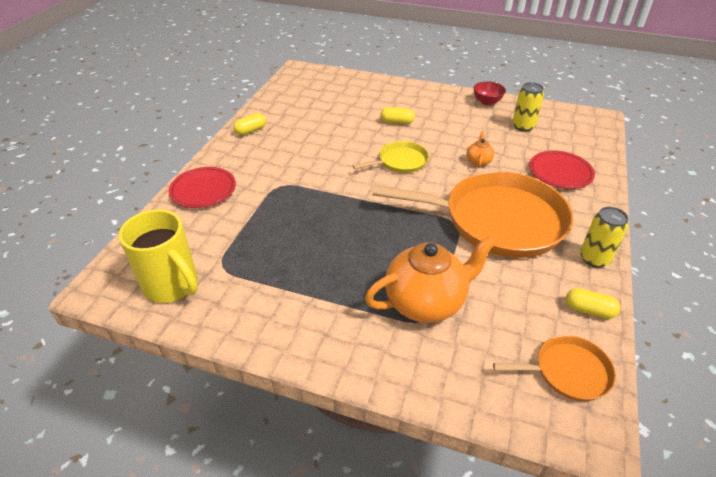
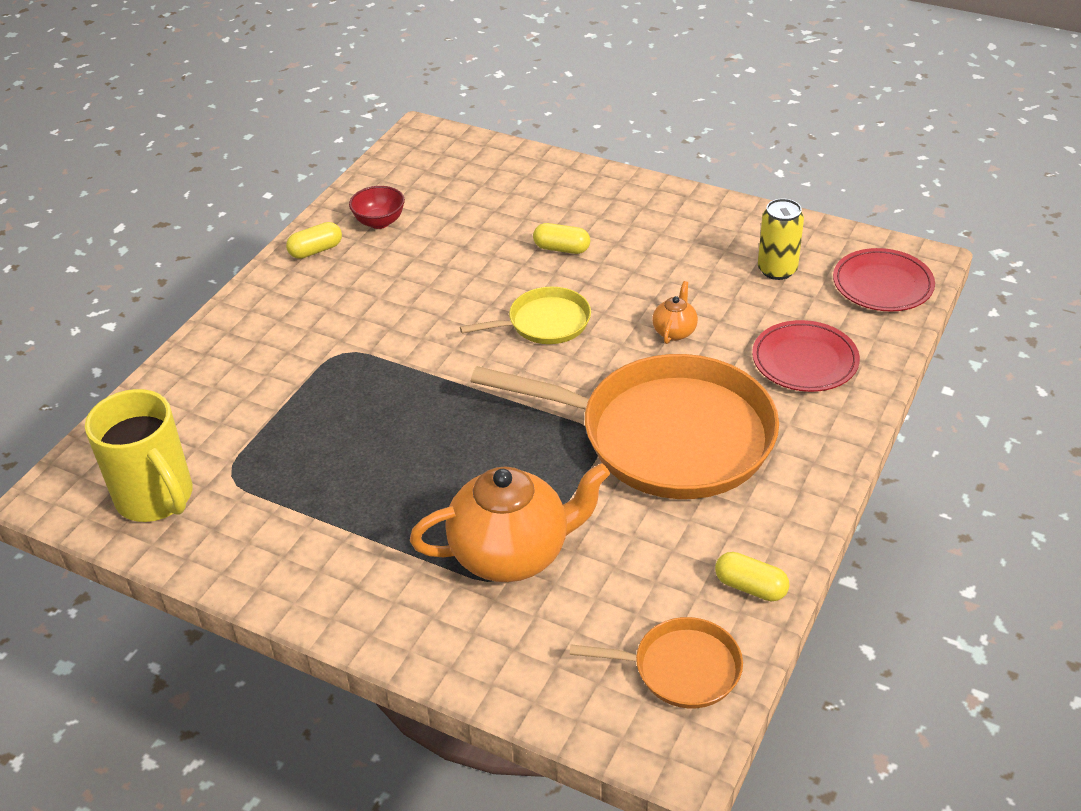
camera: 10 degrees right, 0 degrees up
red plate [169,167,236,208] -> red plate moved to [833,248,935,312]
red bowl [473,81,506,105] -> red bowl moved to [349,186,405,229]
yellow can [580,207,629,268] -> none

